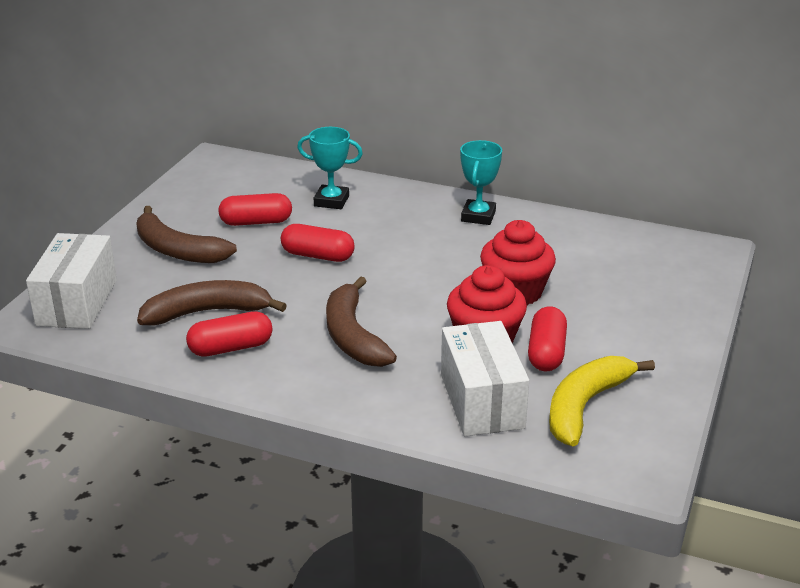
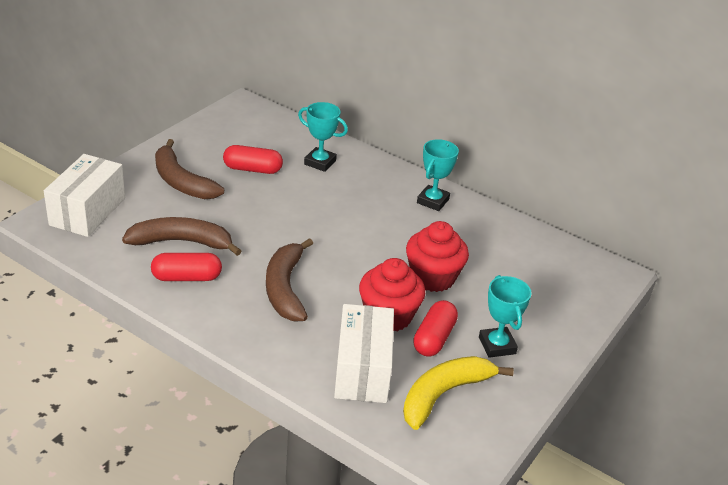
camera: 10 degrees right, 5 degrees up
red capsule [281,224,355,262] -> none
none -> turquoise trophy [479,275,531,358]

